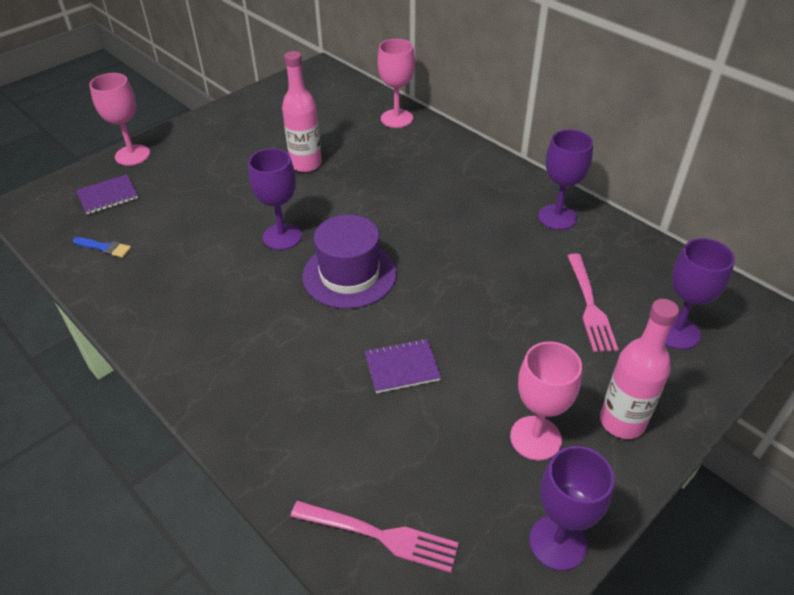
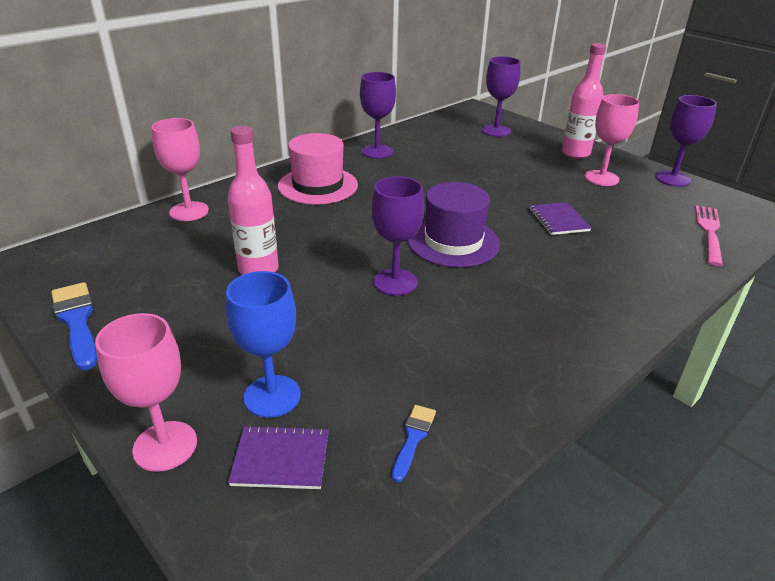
camera: 90 degrees left, 10 degrees down
purple notebook [76,174,138,214] -> purple notebook turned 60 degrees counterclockwise [228,425,329,489]
pink fork [568,254,618,352] -> none
none -> blue brush [51,282,97,371]
none -> blue goblet [226,271,301,418]
none -> pink hat [278,133,358,205]

